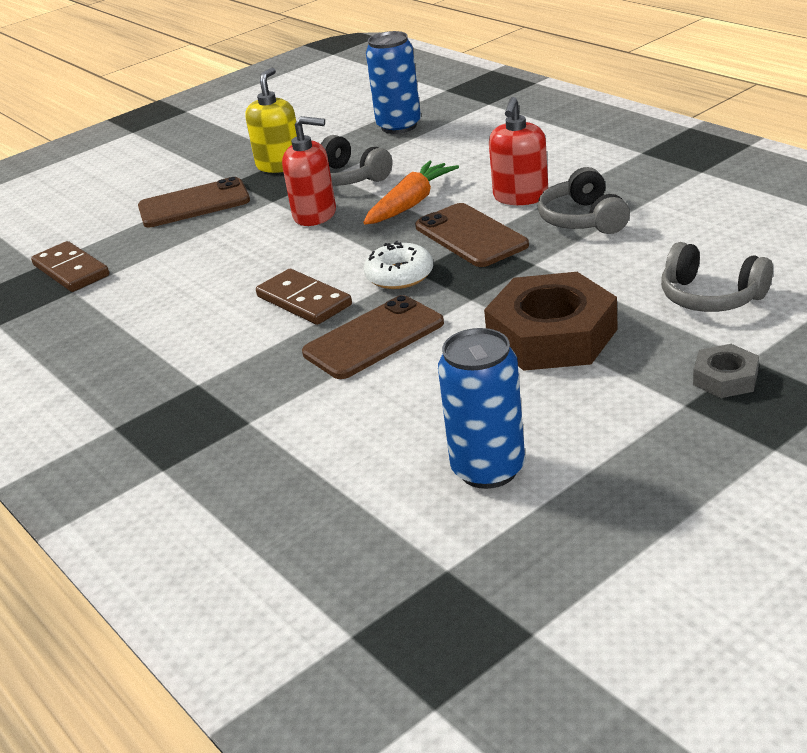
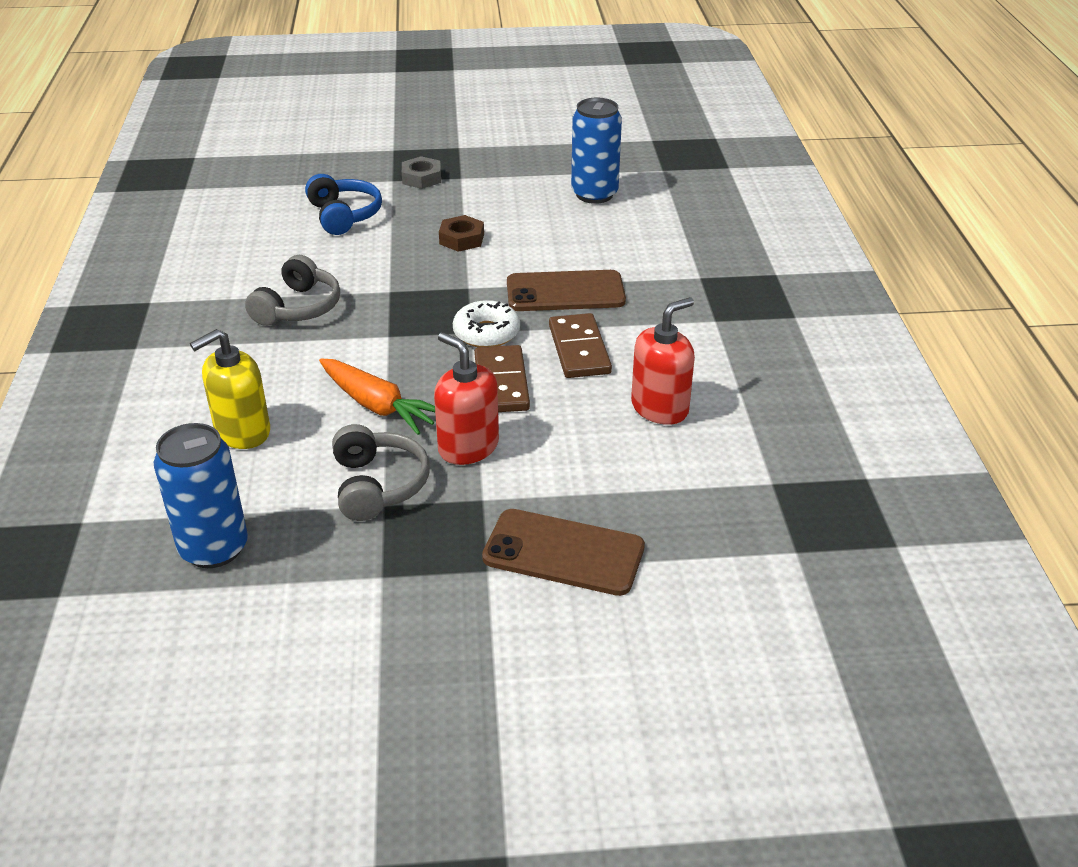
camera: 150 degrees left, 5 degrees up
brown domino [31,241,109,292] -> brown domino moved to [474,345,530,412]
yellow soap dispenser [245,68,297,173] -> yellow soap dispenser moved to [190,329,270,449]
orange carrot [363,161,459,225] -> orange carrot turned 120 degrees counterclockwise [319,359,435,435]
brown phone [415,203,529,267] -> none
brown nut [484,272,618,371] -> brown nut [439,215,484,252], size x0.48
red soap dispenser [489,97,548,205] -> red soap dispenser moved to [631,297,695,425]
grey headphones [661,242,773,312] -> blue headphones [305,174,382,235]

